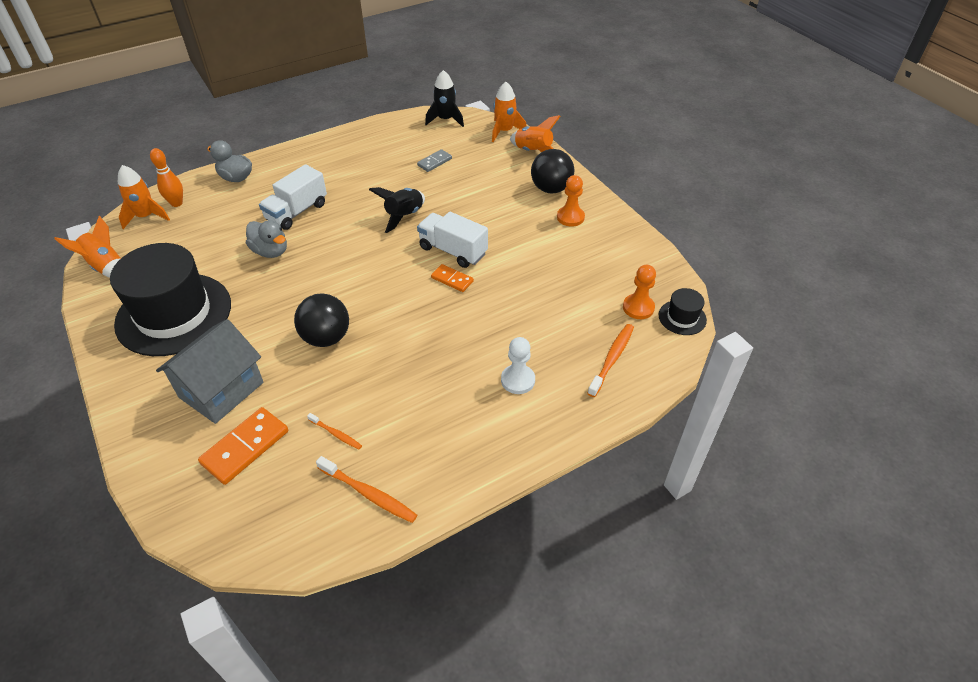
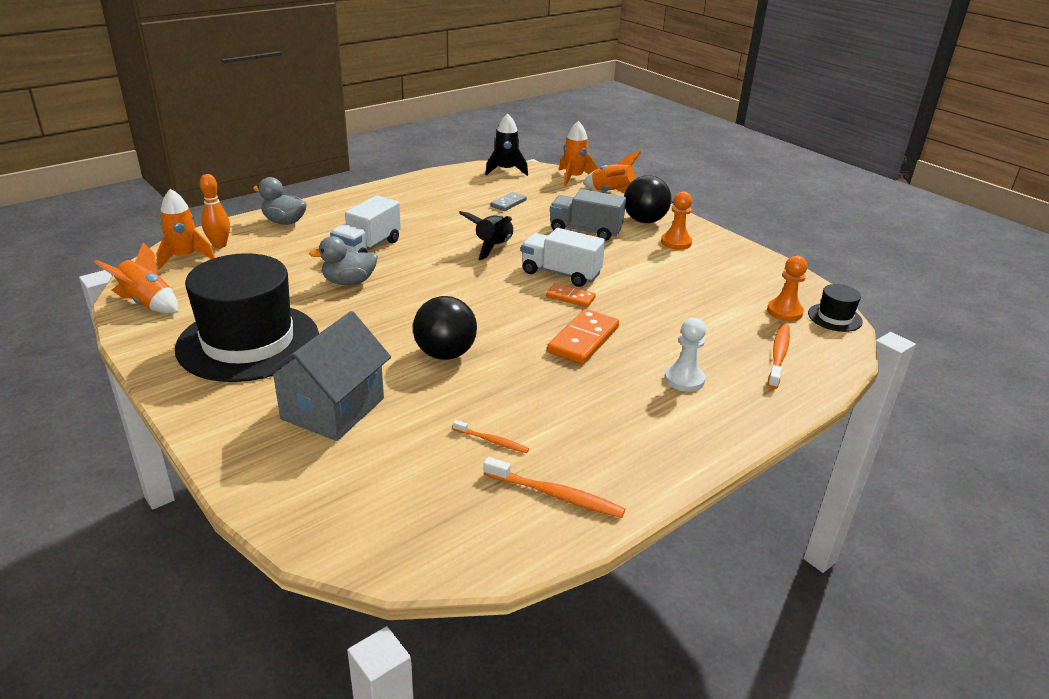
camera: 10 degrees left, 15 degrees down
orange domino [198,407,288,485] -> orange domino moved to [547,309,619,364]
grey duck [246,220,287,258] -> grey duck turned 135 degrees clockwise [309,236,378,285]
none -> grey truck [550,189,626,241]

